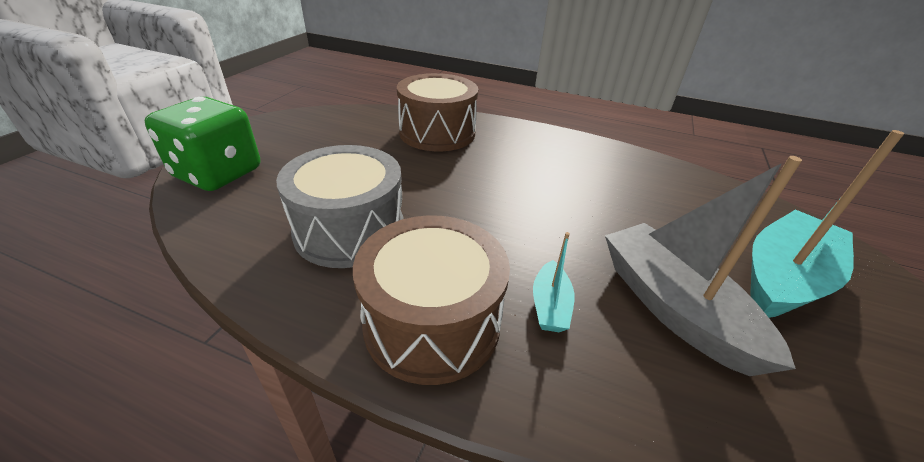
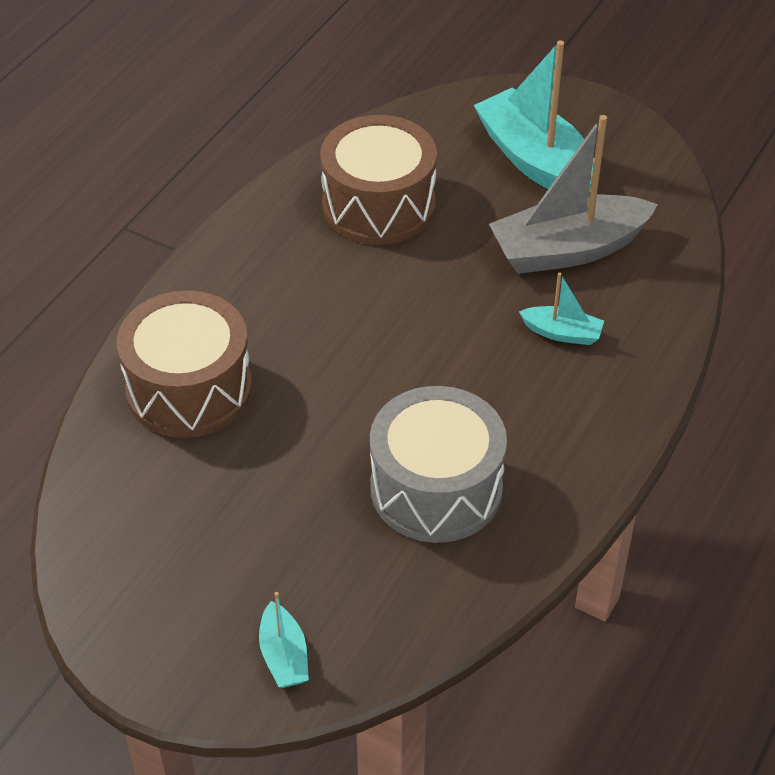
camera: 80 degrees left, 10 degrees up
green dice [145,97,260,191] -> turquoise boat [259,592,309,688]
brown drum [353,215,510,385] -> brown drum moved to [320,115,437,245]

